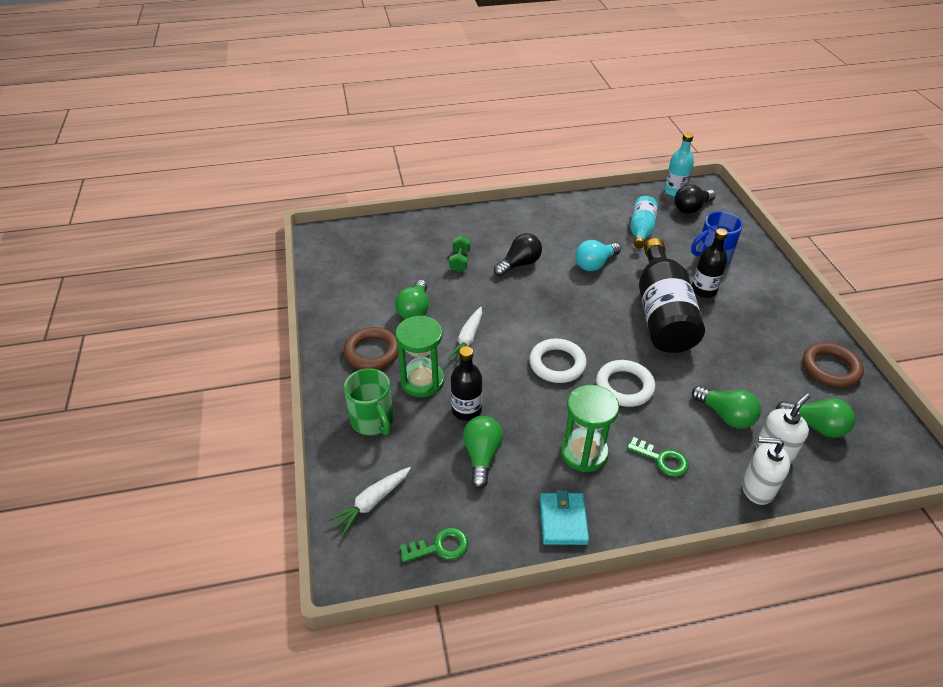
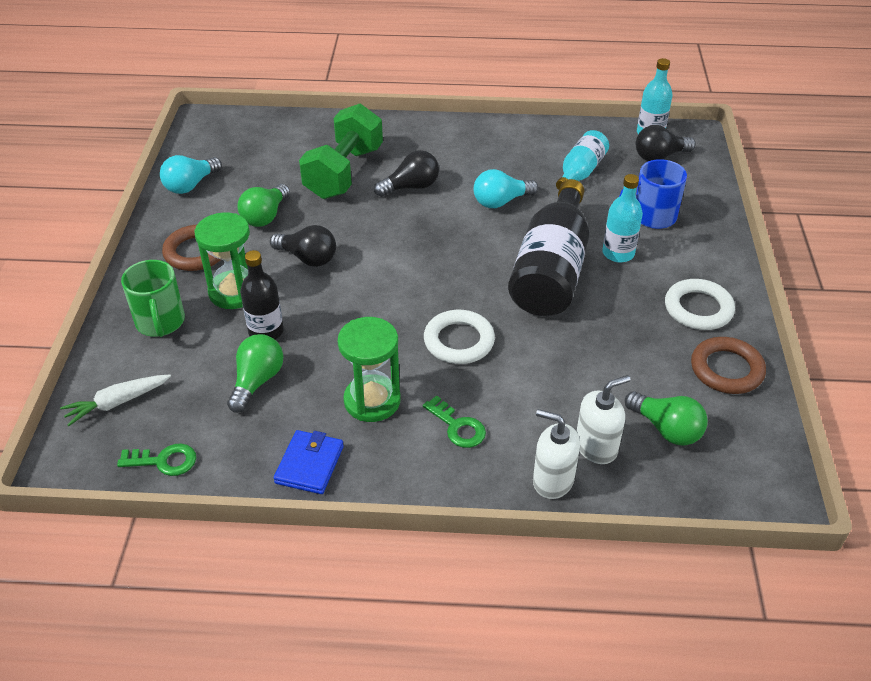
camera: 15 degrees right, 0 degrees up
white carrot [448,307,482,361] -> black light bulb [270,225,336,267]
green dumbbell [449,236,470,272] -> green dumbbell [299,104,383,199], size x2.26
white ring [529,338,587,383] -> white ring moved to [665,279,735,330]
turquoise wallet [540,490,589,545] -> blue wallet [274,430,344,494]
black bottle [692,228,728,298] -> turquoise bottle [602,174,643,263]
green light bulb [692,386,761,429] -> none
none -> turquoise light bulb [160,155,222,194]

